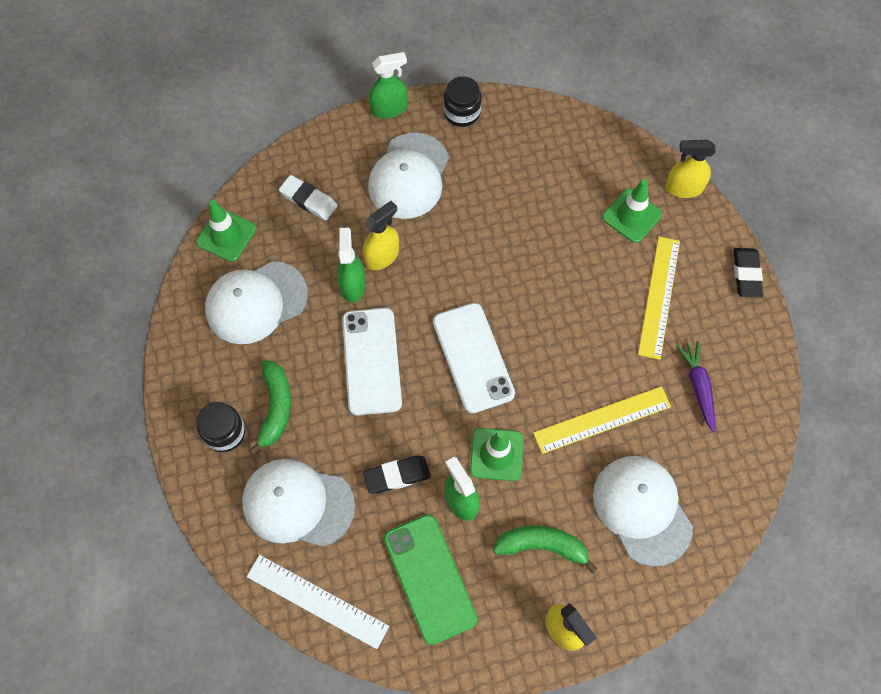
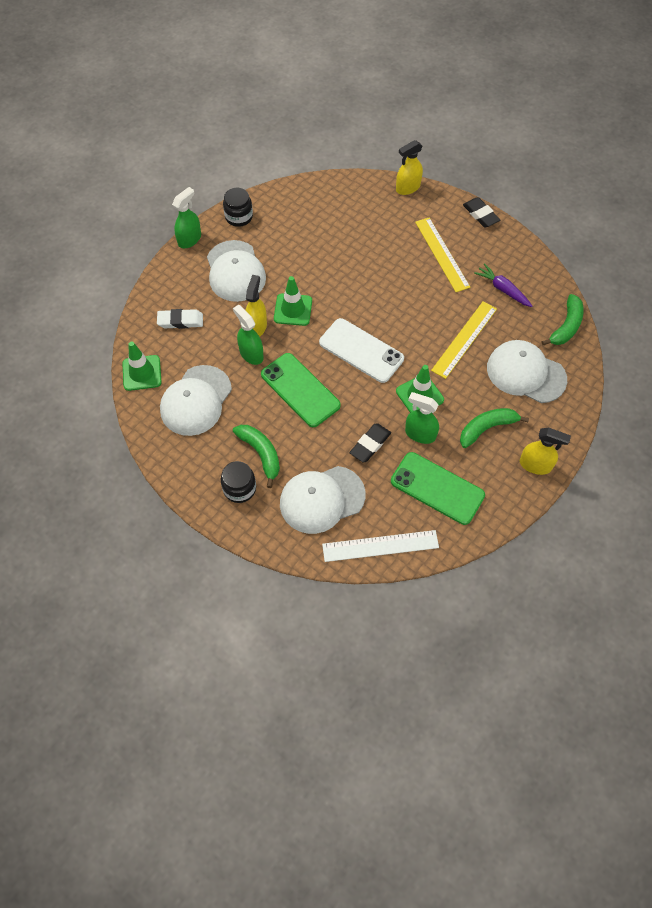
camera: 35 degrees left, 5 degrees down
white phone [342,308,402,416] -> green phone [261,353,341,427]
green traffic cone [602,179,662,243] -> green traffic cone moved to [274,276,312,326]
none -> green banana [542,294,584,345]

